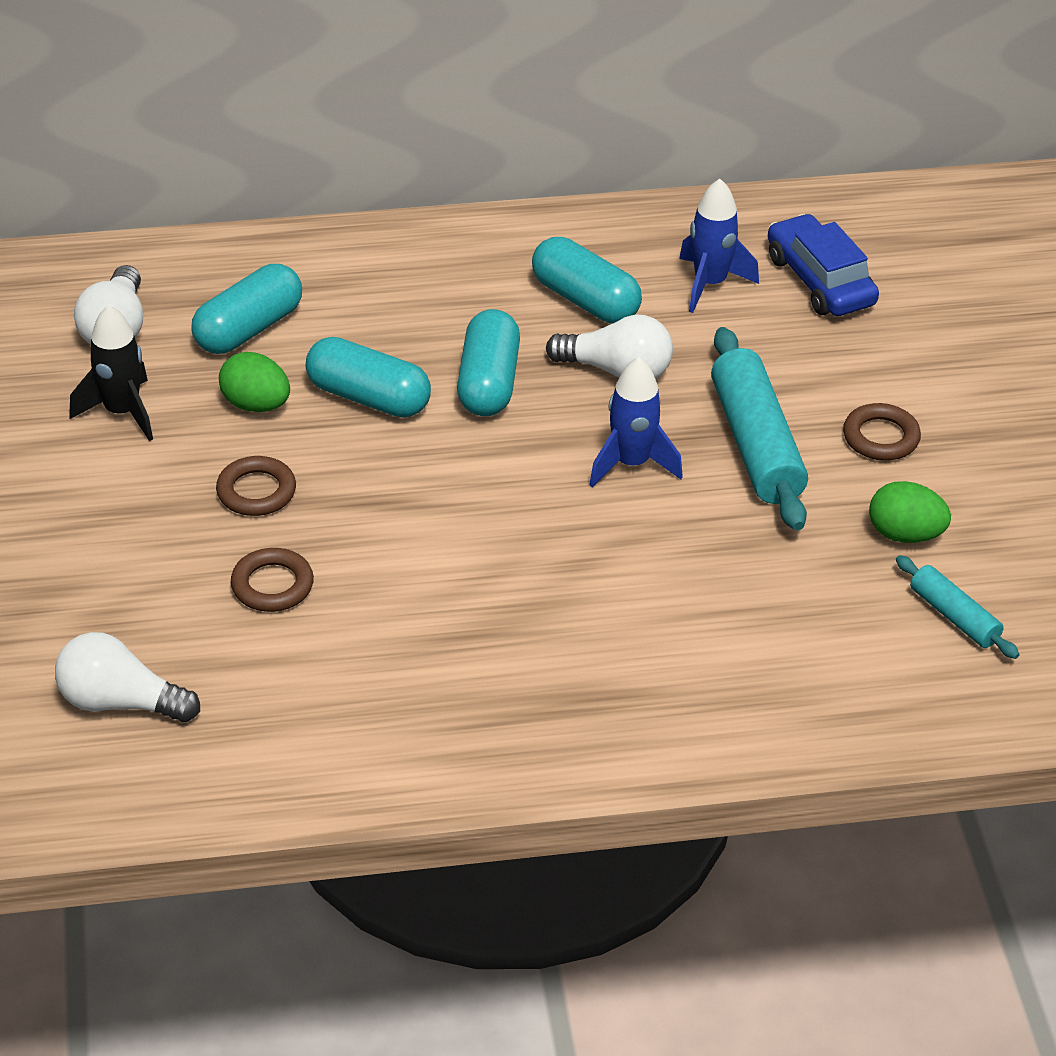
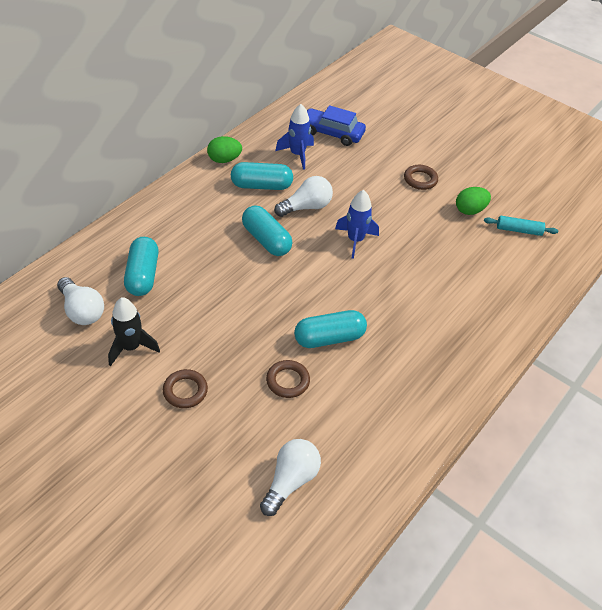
camera: 45 degrees left, 5 degrees up
white light bulb [55,632,200,722] -> white light bulb turned 150 degrees clockwise [260,439,321,516]
brown ring [216,456,296,516] -> brown ring moved to [163,369,208,408]
green egg [219,352,290,412] -> green egg moved to [207,136,242,163]
turquoise capsule [306,337,431,418] -> turquoise capsule moved to [294,310,367,348]
turquoise rolling pin [711,327,808,530] -> none

